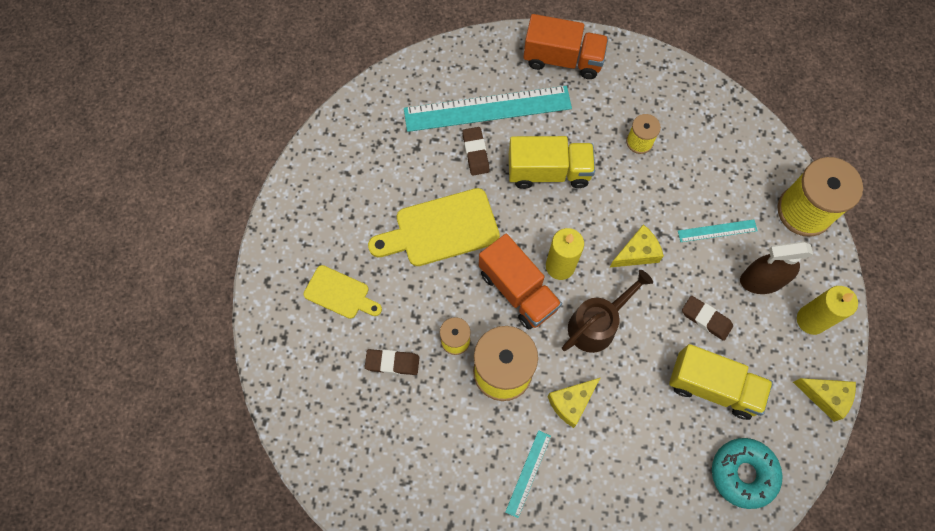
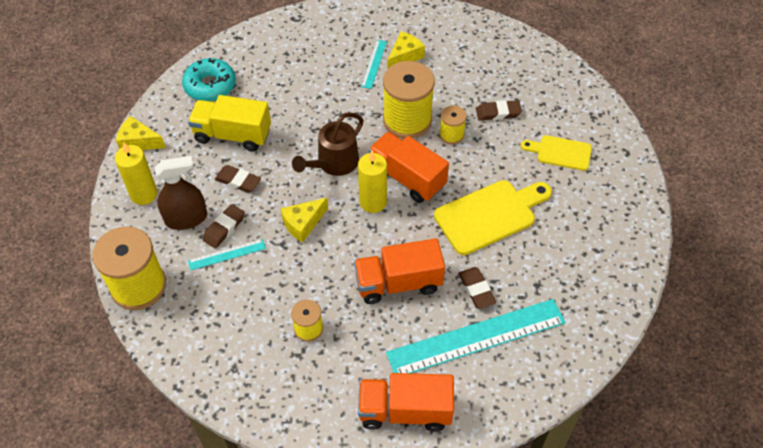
camera: 170 degrees right, 15 degrees down
yellow truck [509,136,595,189] -> orange truck [354,238,445,304]
yellow cheese [547,377,601,428] -> yellow cheese moved to [387,31,425,69]
none -> brown eraser [202,204,245,249]

